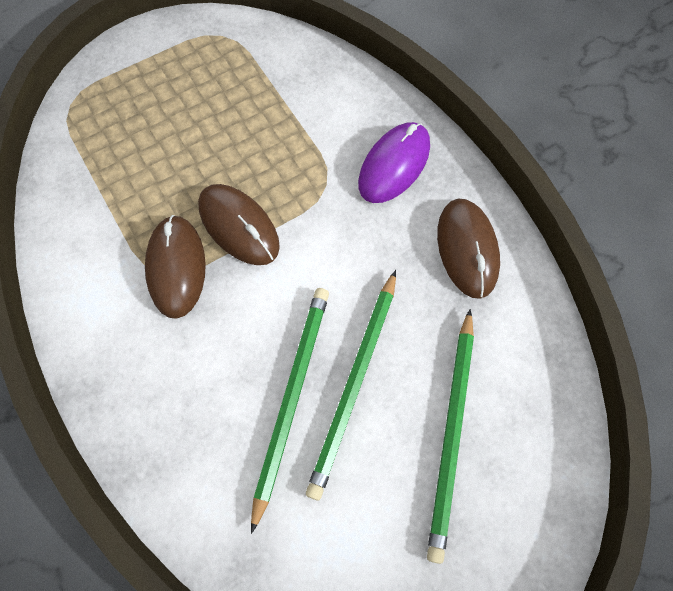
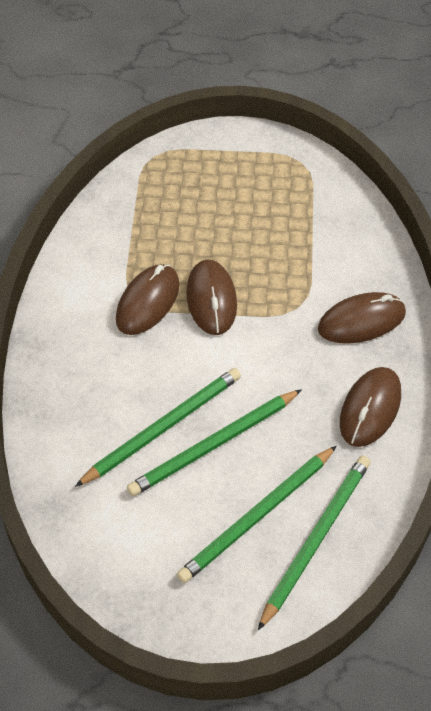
camera: 35 degrees right, 15 degrees down
purple mouse [358,122,430,203] -> brown mouse [318,292,406,344]
none -> green pencil [258,456,371,630]

